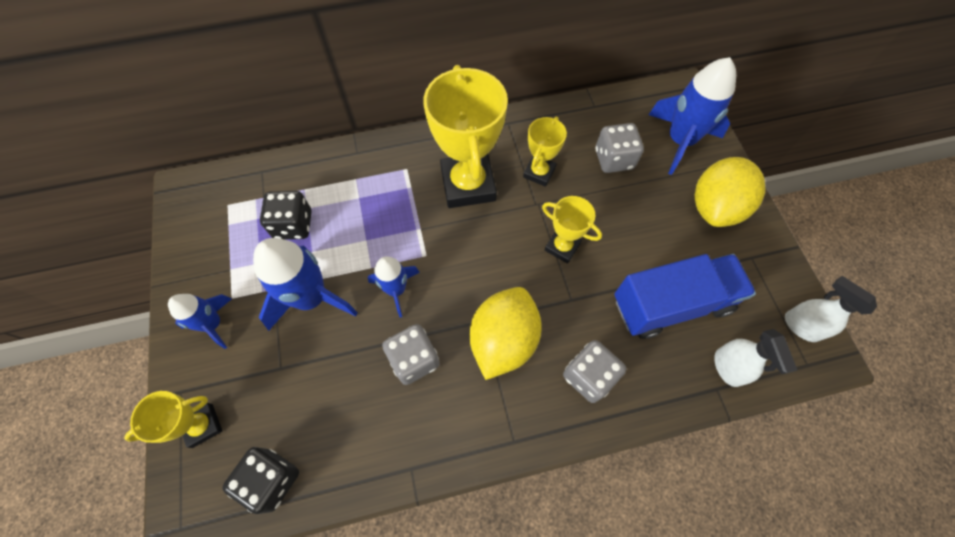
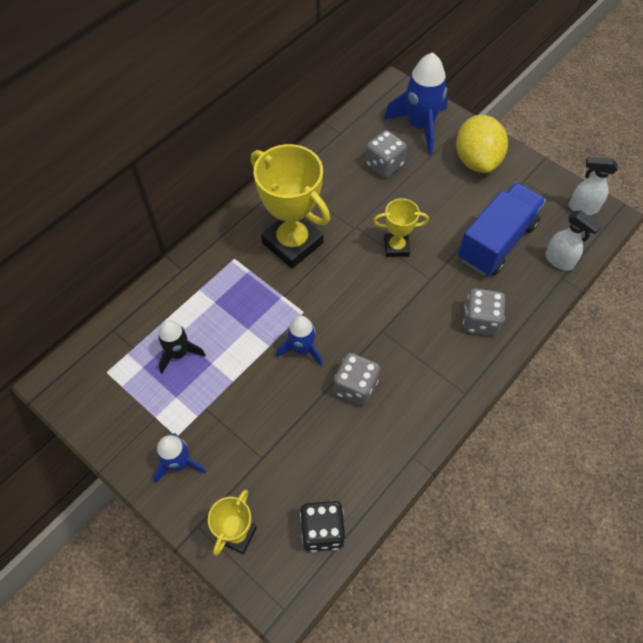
camera: 35 degrees left, 5 degrees down
blue rocket [253,238,358,331] -> none
black dice [260,191,312,240] -> black rocket [158,320,206,374]
yellow lemon [470,287,542,380] -> none
yellow trophy [523,117,567,187] -> none

